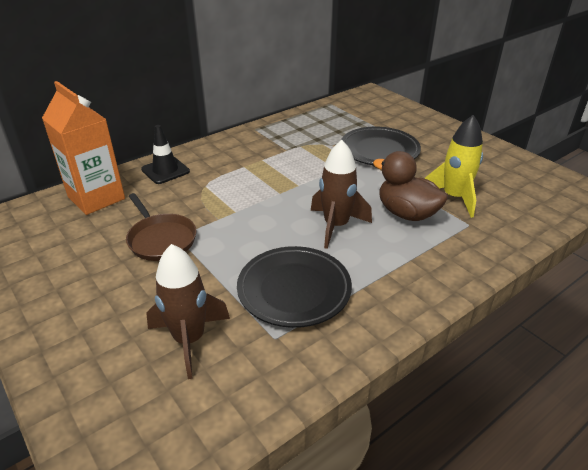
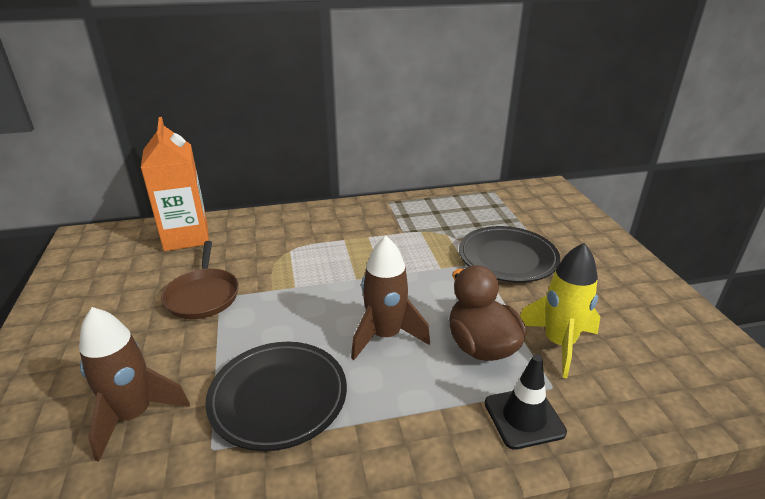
camera: 25 degrees right, 5 degrees down
black traffic cone [141,125,190,184] -> black traffic cone moved to [485,354,567,450]

